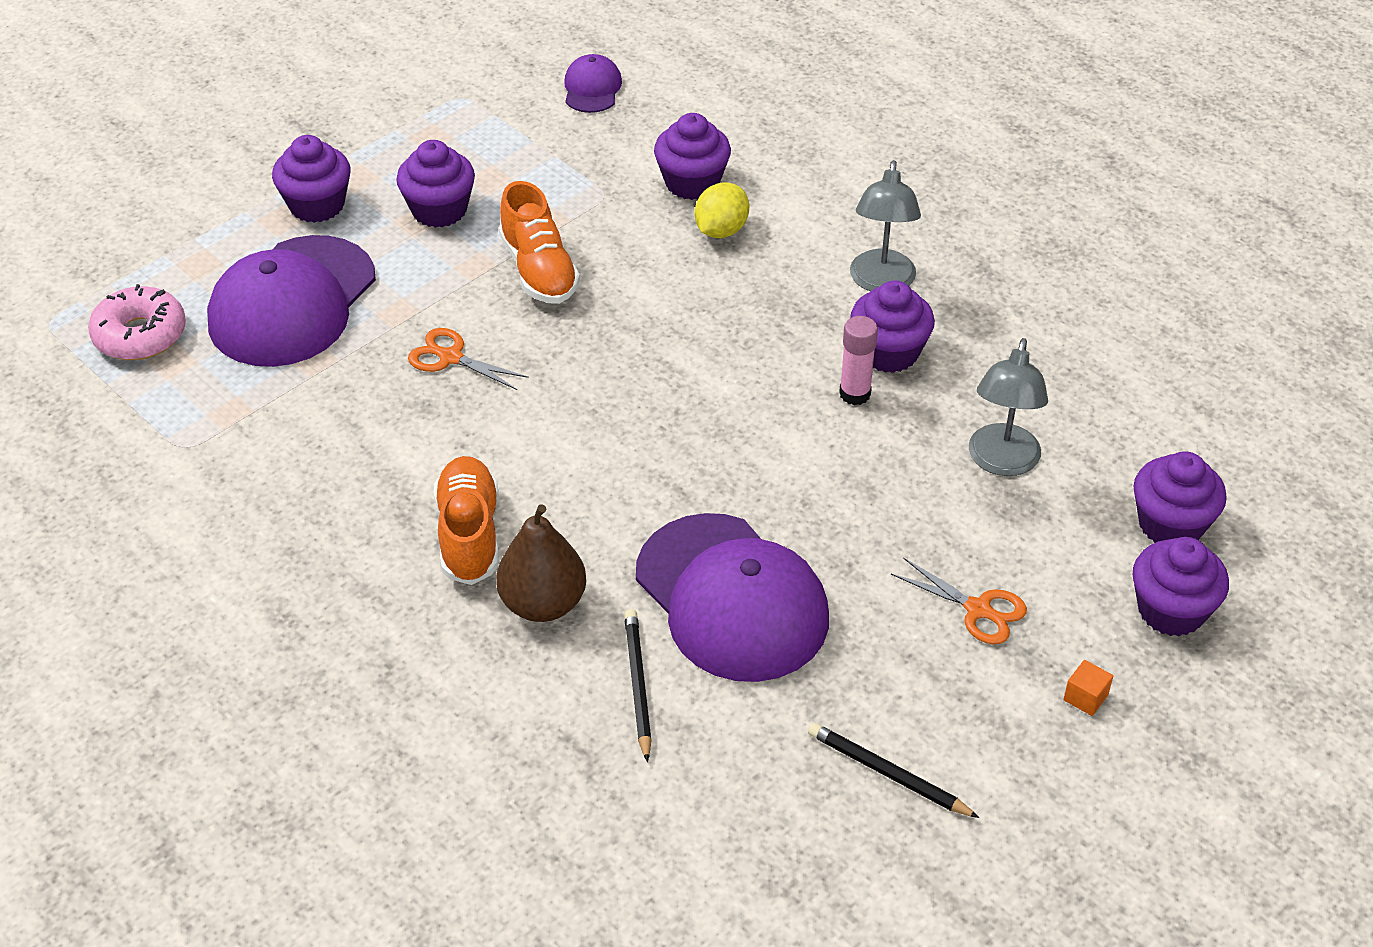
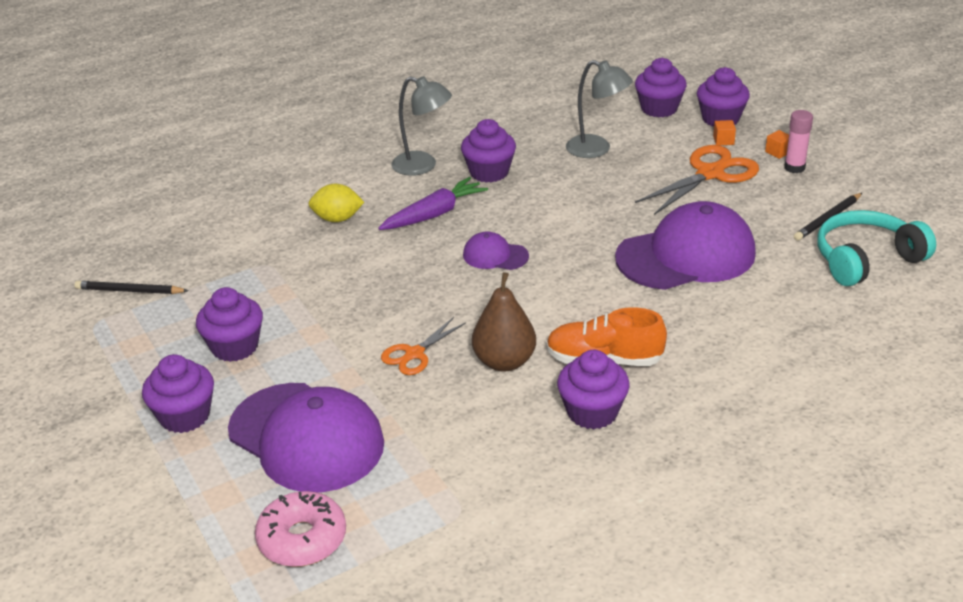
camera: 75 degrees left, 10 degrees down
brown pear [496,504,586,622] -> brown pear moved to [472,272,536,372]
orange shoe [499,181,580,304] -> none
purple cap [564,54,622,113] -> purple cap moved to [463,231,529,270]
black pencil [624,609,652,762] -> black pencil moved to [75,281,189,294]
purple cupcake [654,113,731,200] -> purple cupcake moved to [557,350,630,429]
yellow lemon [695,182,749,238] -> yellow lemon turned 45 degrees counterclockwise [309,184,364,222]
pink glue stick [839,316,878,405] -> pink glue stick moved to [784,110,813,173]
orange scissors [891,557,1027,644] -> orange scissors [635,145,759,215], size x1.74
none -> purple carrot [378,177,488,230]
none -> orange cube [713,120,736,145]
none -> turquoise headphones [817,210,936,286]

